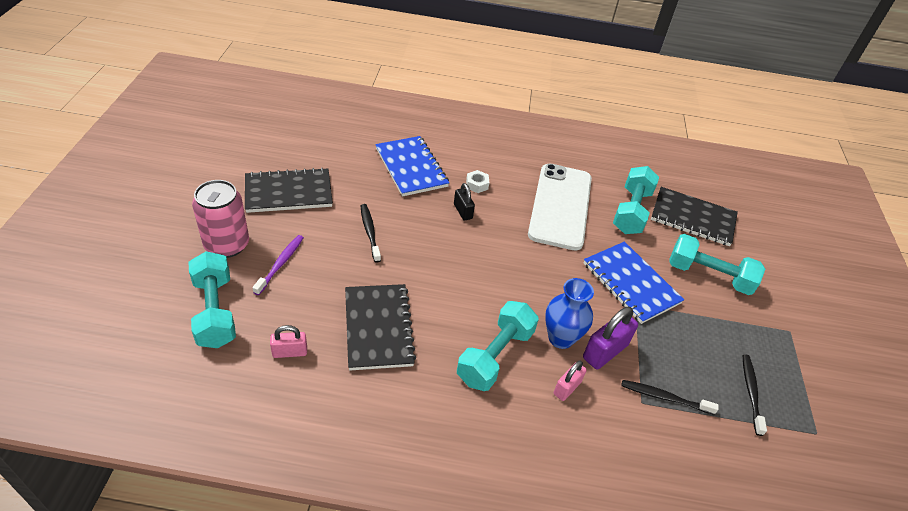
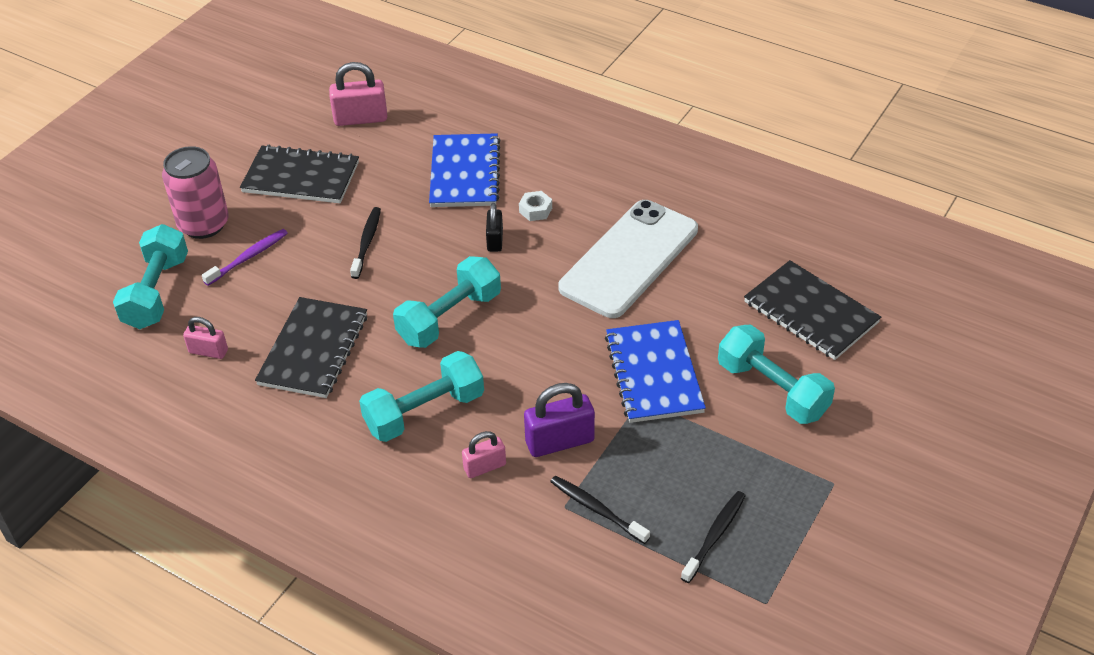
camera: 30 degrees right, 0 degrees up
blue vase [545,278,594,349] -> none
turquoise dumbbell [613,166,659,234] -> turquoise dumbbell moved to [393,256,501,348]
none -> pink padlock [329,62,387,126]

